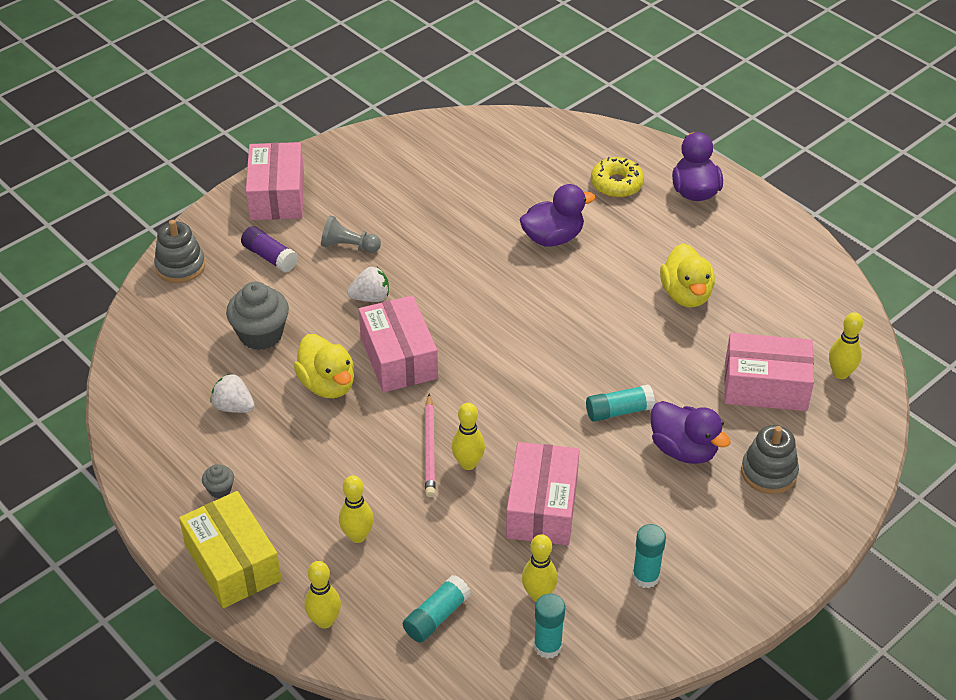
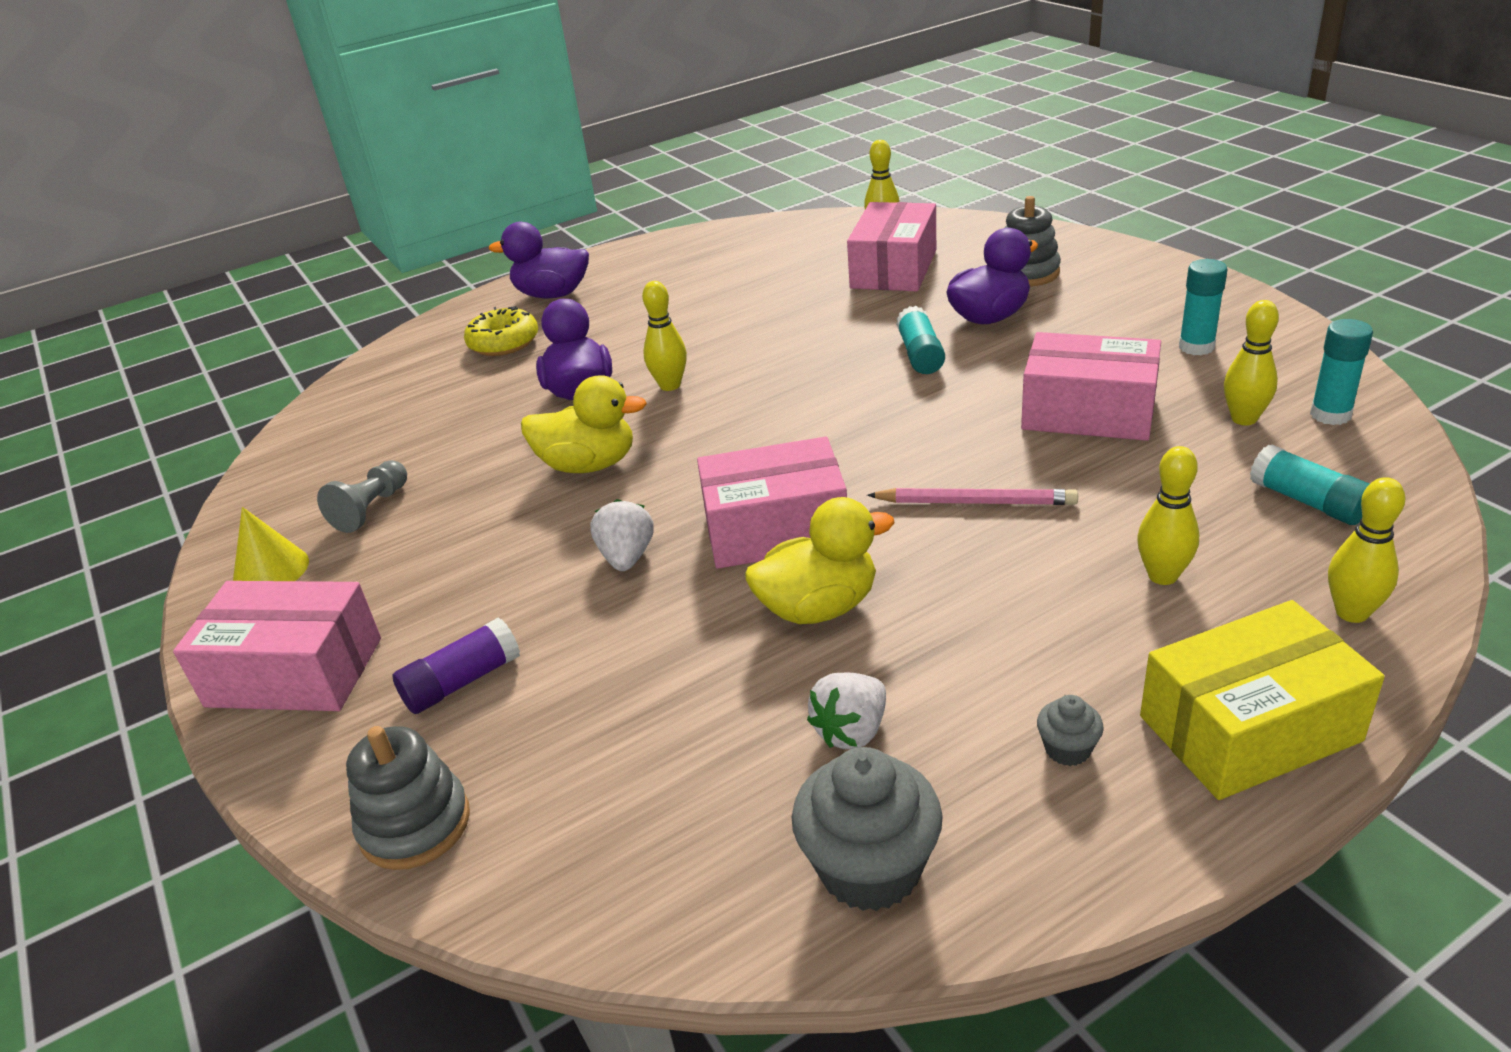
camera: 75 degrees left, 10 degrees down
grey cupcake [226,282,289,350] -> grey cupcake moved to [792,747,943,911]
grey pawn [321,215,381,253] -> grey pawn moved to [317,460,407,533]
yellow bowling pin [452,403,485,470] -> yellow bowling pin moved to [642,281,687,391]
yellow duck [660,243,715,307] -> yellow duck moved to [521,375,647,473]
none -> yellow cone [233,507,309,581]

